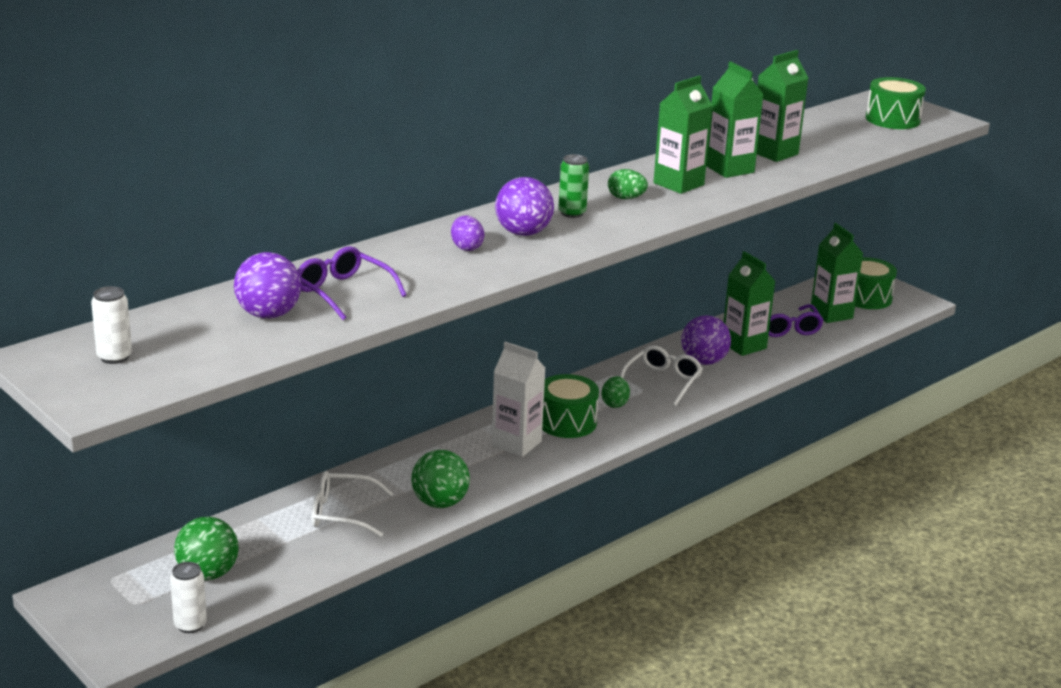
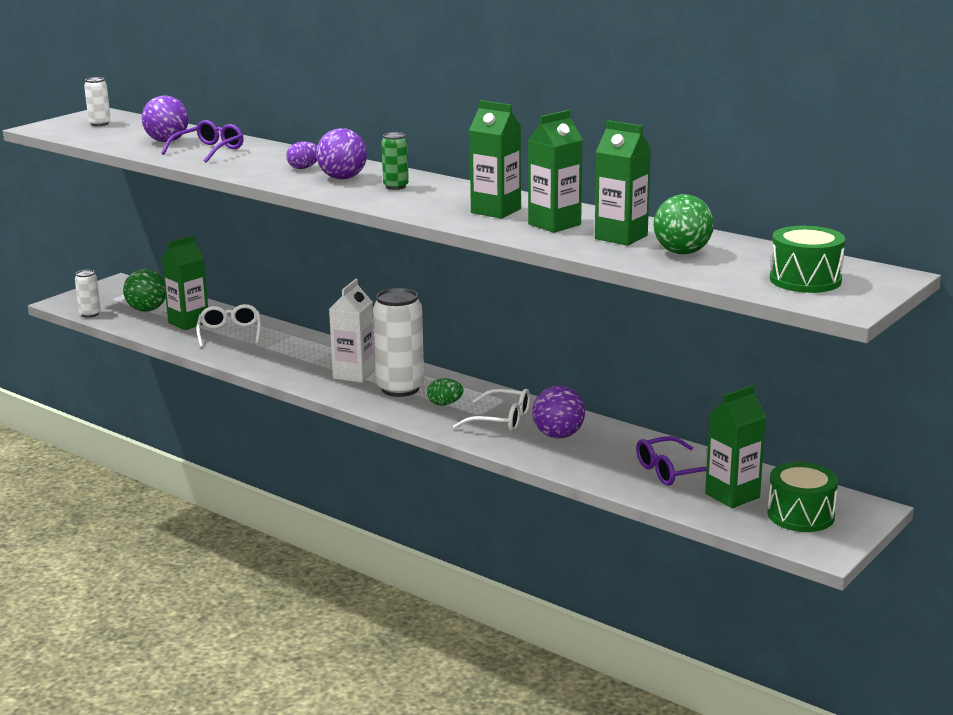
camera: 80 degrees right, 5 degrees down
green ball [411,450,470,508] -> green ball moved to [653,194,714,254]
green drum [542,374,599,438] -> white can [373,288,424,397]
green egg [608,169,648,199] -> none
green carton [724,251,776,356] -> green carton moved to [162,235,208,330]

